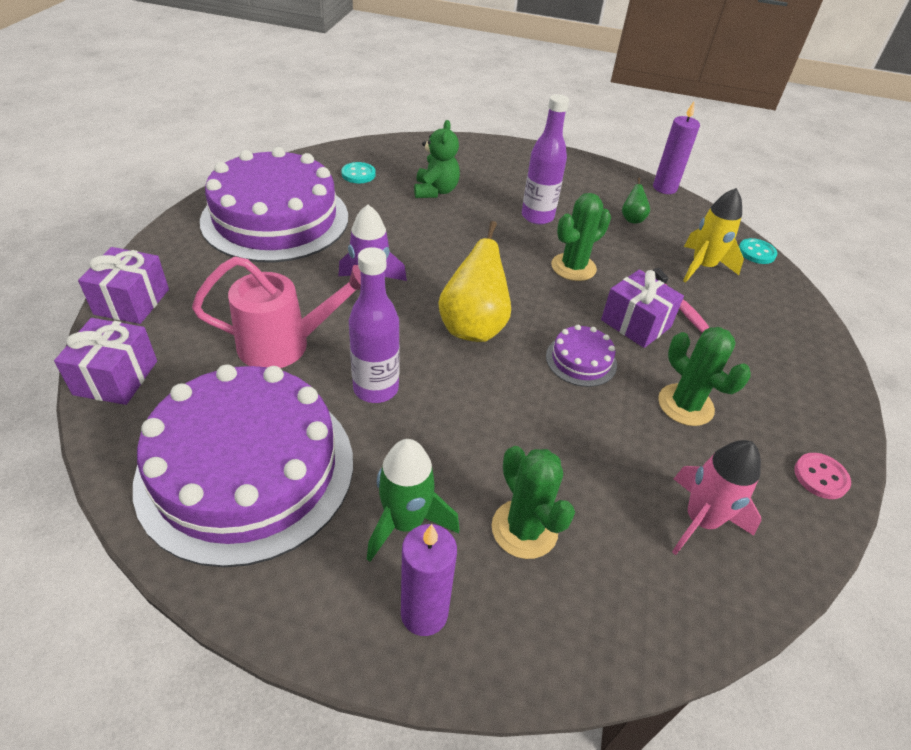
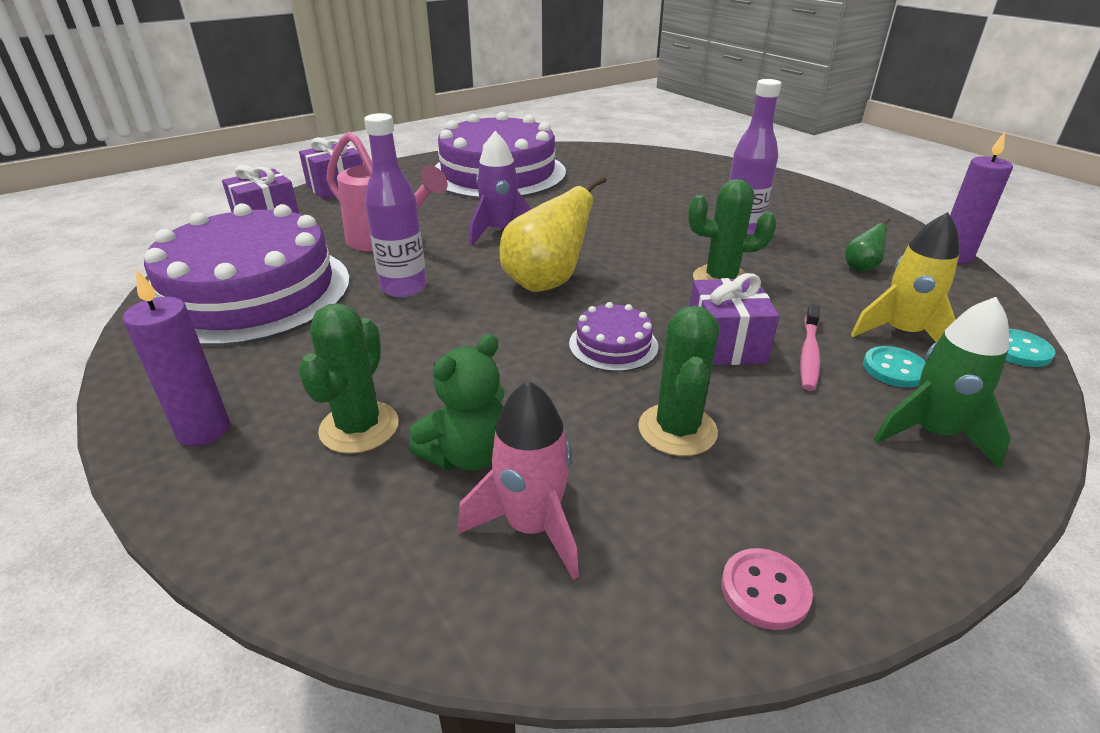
camera: 45 degrees right, 10 degrees down
turquoise button [341,162,376,183] -> turquoise button moved to [863,346,925,387]
green rocket [367,439,460,562] -> green rocket moved to [874,297,1011,469]
green teddy bear [414,120,460,198] -> green teddy bear moved to [409,334,504,471]

